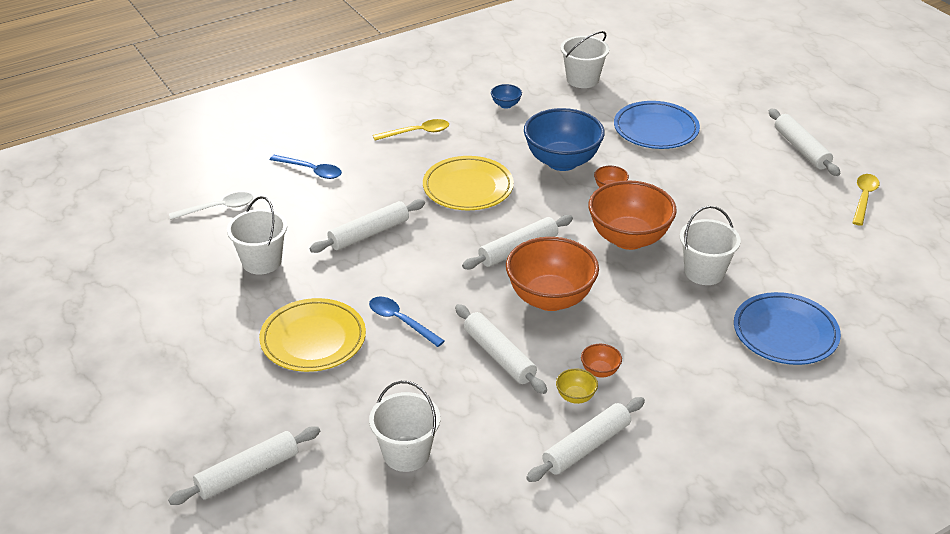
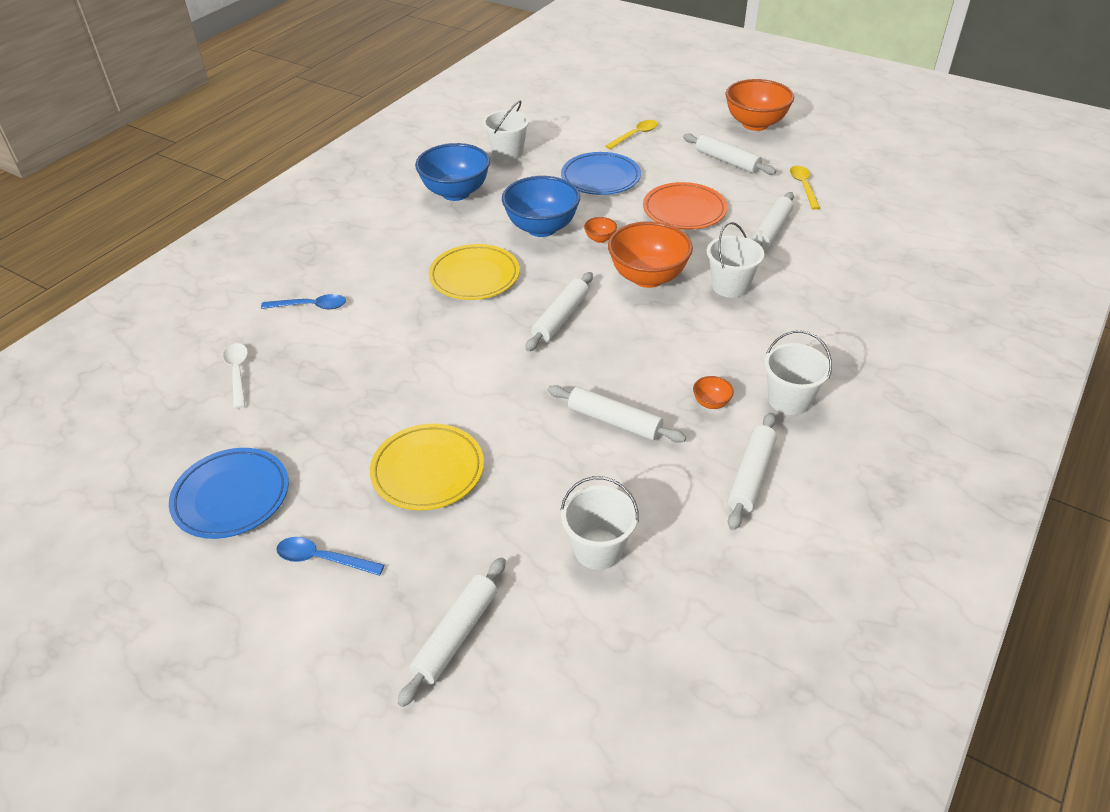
camera: 25 degrees left, 5 degrees up
white spoon [169,192,253,220] -> white spoon turned 60 degrees counterclockwise [223,343,248,409]
white bucket [227,196,287,275] -> white bucket moved to [764,330,832,415]
white rolling pin [310,199,425,253] -> white rolling pin moved to [752,192,794,251]
blue spoon [369,297,445,347] -> blue spoon moved to [276,537,384,576]
yellow spoon [373,119,449,141] -> yellow spoon moved to [605,120,658,149]
blue bowl [491,84,522,109] -> blue bowl [415,143,490,201], size x2.39
orange bowl [506,237,599,311] -> orange bowl moved to [726,79,794,131]
yellow bowl [556,368,598,404] -> none
blue plate [734,292,841,365] -> blue plate moved to [169,448,289,539]
none -> orange plate [643,182,727,229]

